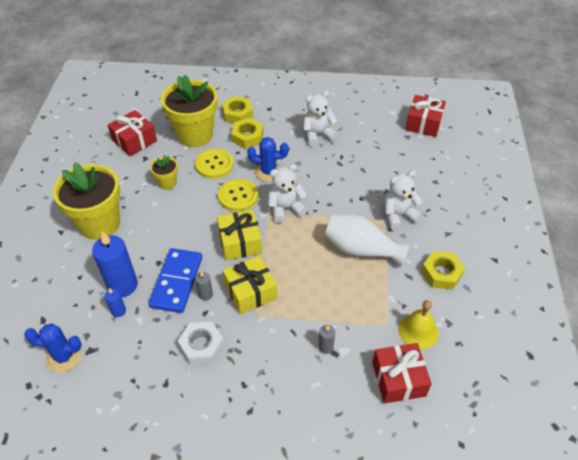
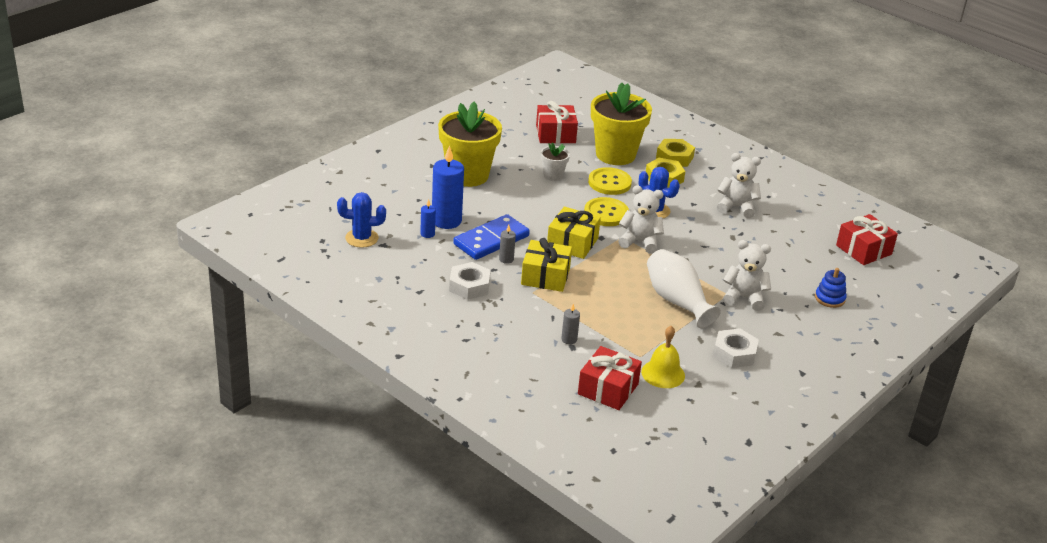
camera: 35 degrees right, 15 degrees down
blue cactus [24,323,82,372] -> blue cactus turned 45 degrees counterclockwise [337,192,386,248]
yellow flower pot [150,155,178,190] -> white flower pot [541,142,570,181]
yellow nut [421,251,465,290] -> white nut [713,328,759,368]
none -> blue stacking toy [815,268,847,308]

